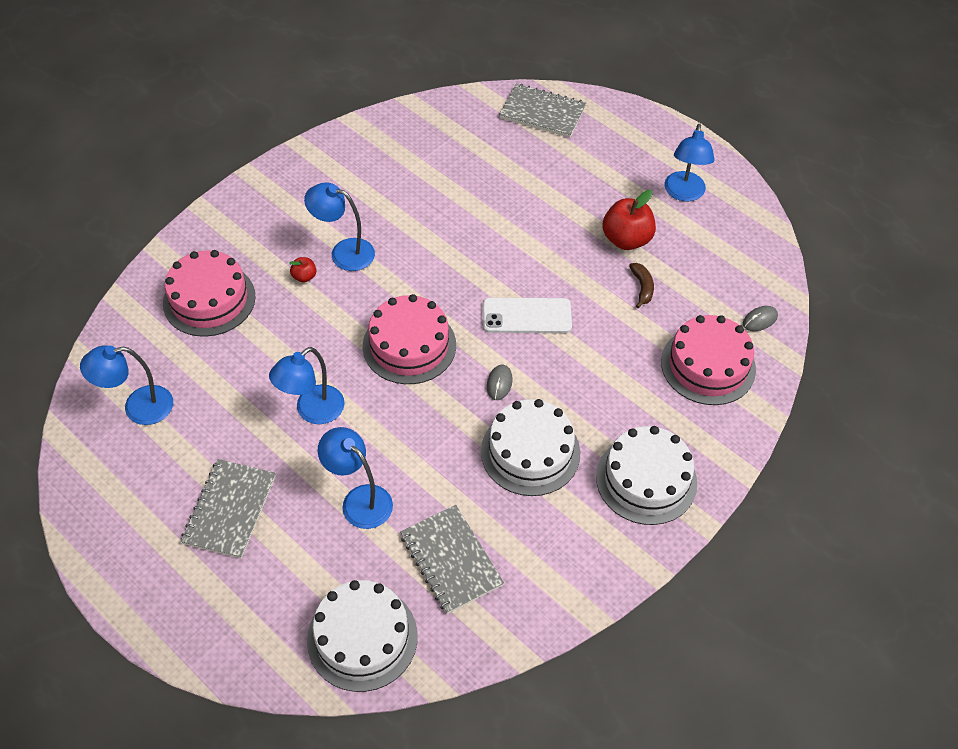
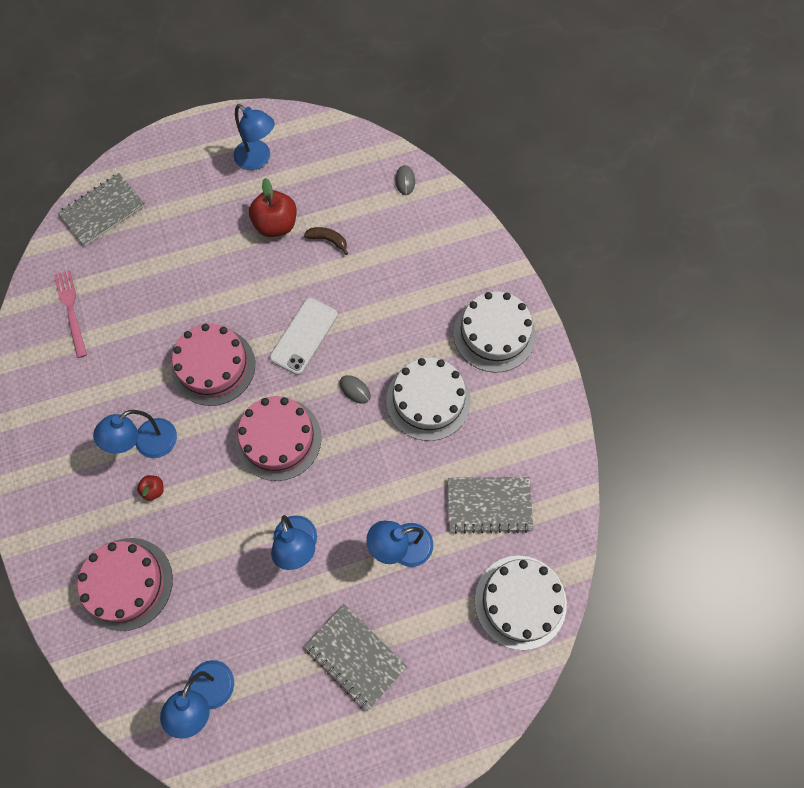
camera: 60 degrees left, 15 degrees up
pink cake [661,315,756,405] -> pink cake moved to [172,324,255,406]
none -> pink fork [54,270,87,358]

